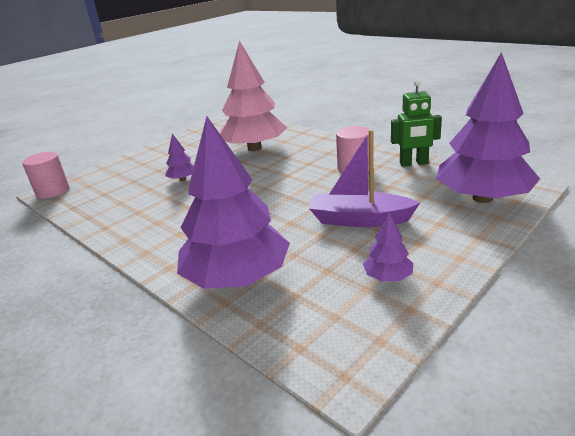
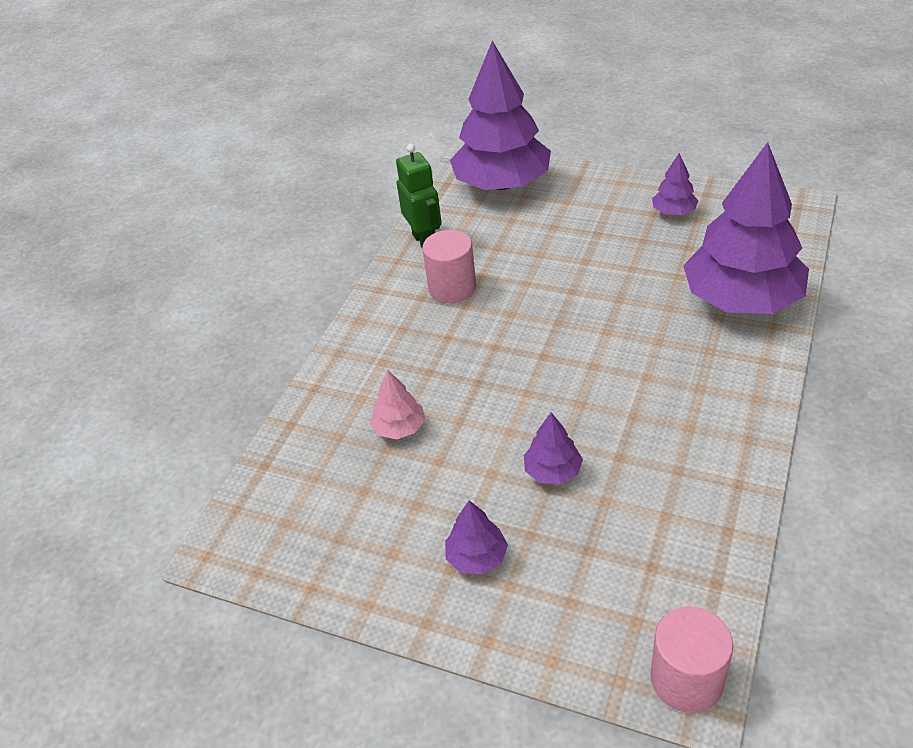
camera: 110 degrees left, 15 degrees up
pink tree [220,40,287,151] -> pink tree [370,370,425,439], size x0.42
purple boat [309,130,420,227] -> none
none -> purple tree [445,500,508,575]

